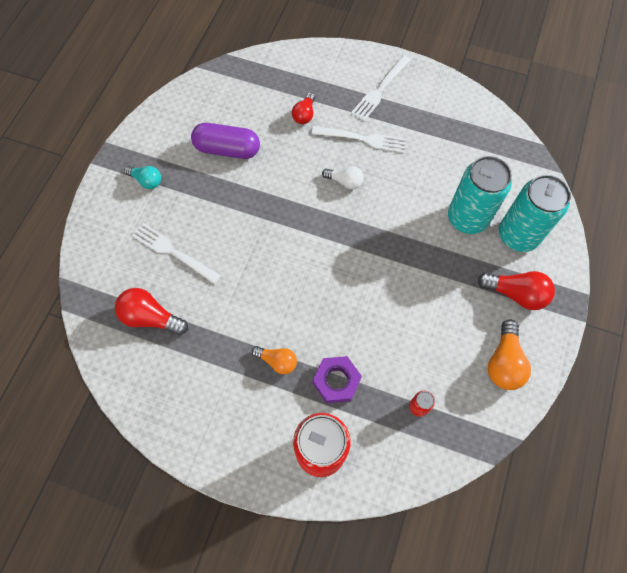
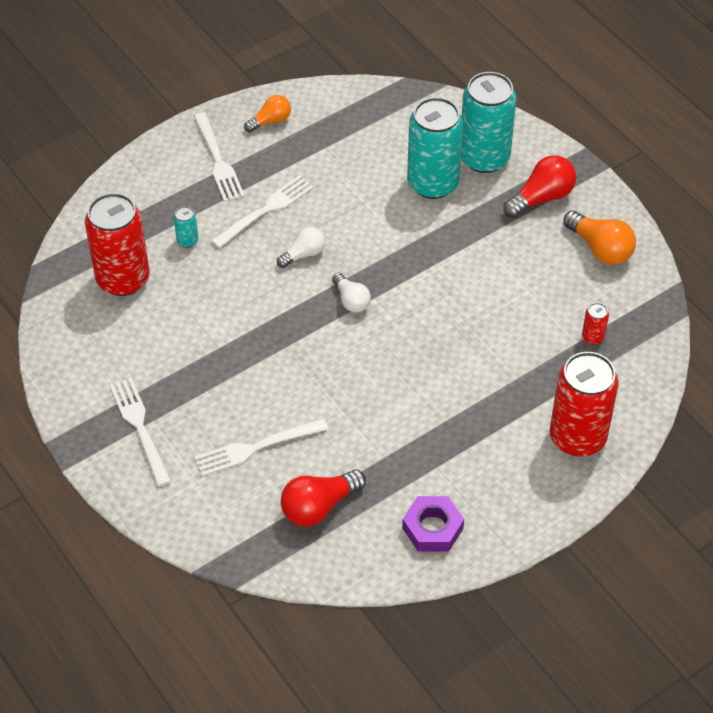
camera: 55 degrees left, 15 degrees down
turquoise light bulb [124,166,161,189] -> white fork [110,378,172,487]
purple capsule [191,123,260,159] -> none
orange light bulb [252,346,297,374] -> orange light bulb moved to [244,95,291,133]
red light bulb [292,92,315,124] -> turquoise can [174,206,198,248]
purple nut [313,356,362,403] -> purple nut moved to [402,496,464,552]
none -> red can [85,193,150,296]
none -> white light bulb [332,273,371,313]

